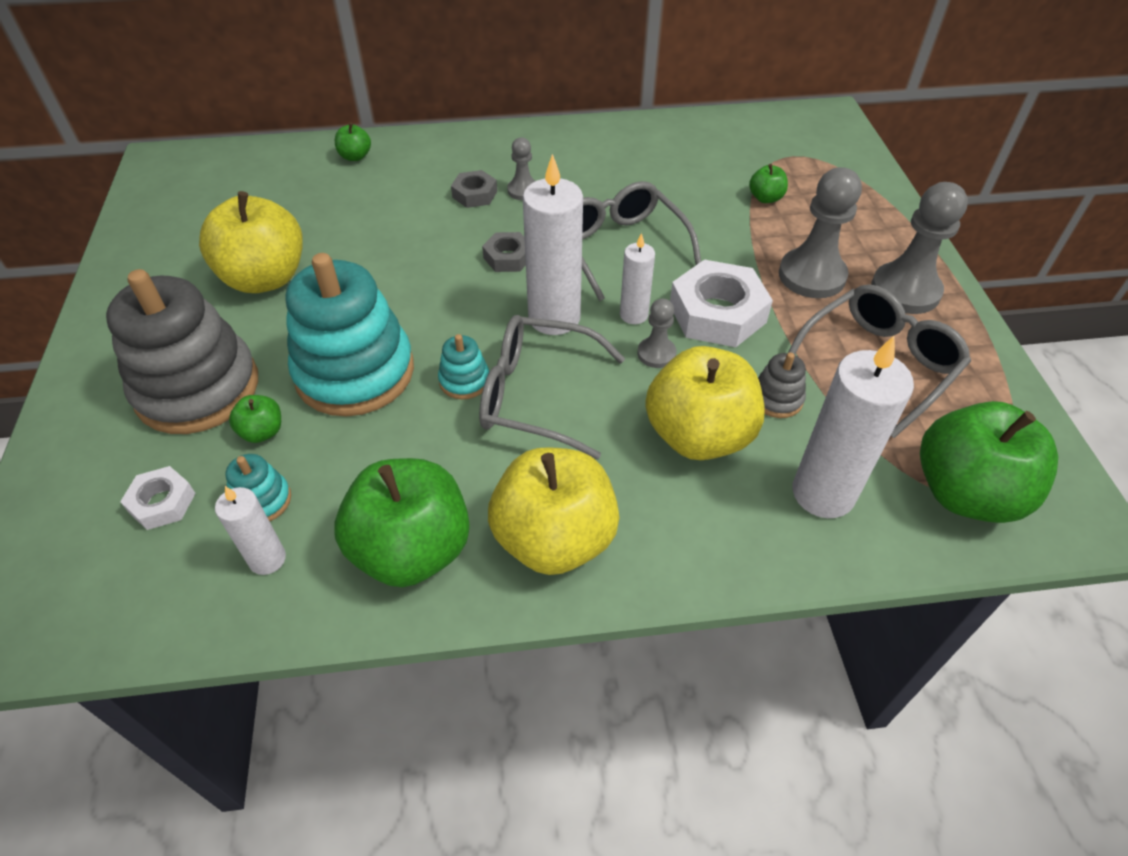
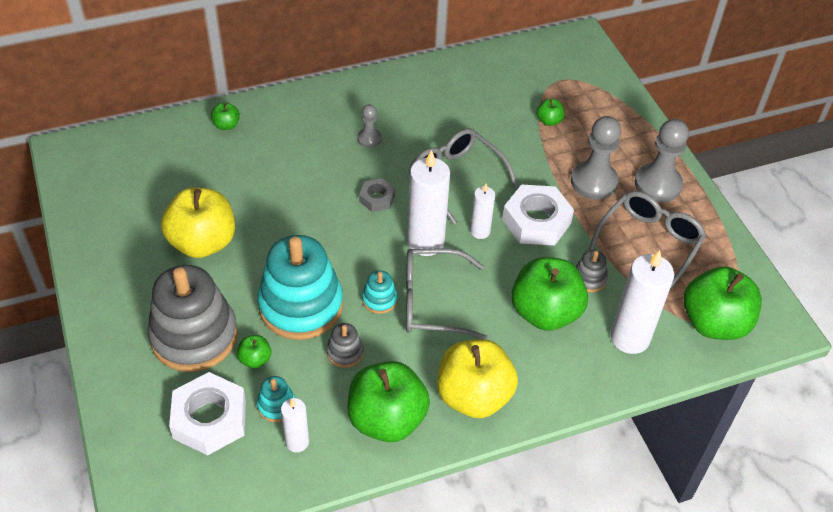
camera: 15 degrees left, 0 degrees up
white nut [120,466,196,530] -> white nut [169,372,246,455], size x1.86
grey nut [451,170,497,208] -> none
grey pawn [638,299,676,368] -> none
yellow apple [645,346,765,460] -> green apple [511,257,588,331]
none -> grey stacking toy [326,323,364,368]

